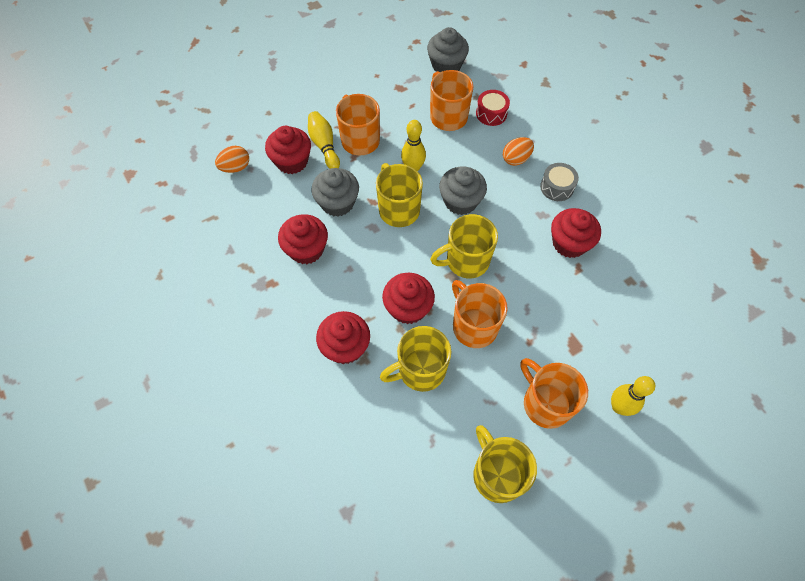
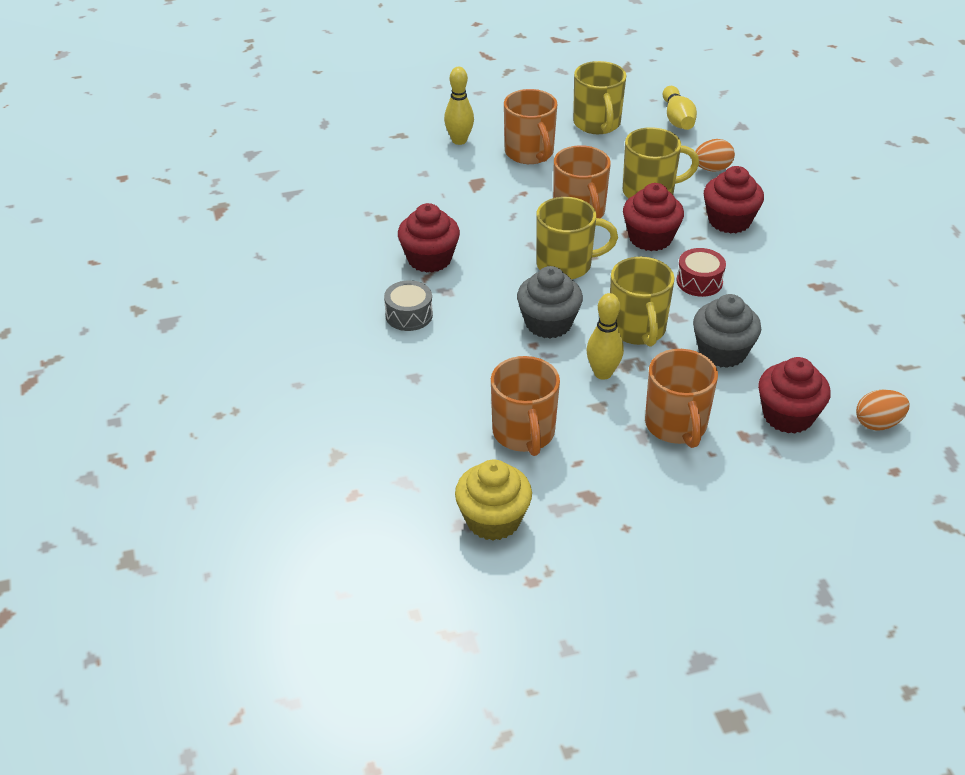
camera: 165 degrees left, 20 degrees down
red cupcake [278,214,328,264] -> none
yellow bowling pin [308,111,340,169] -> yellow bowling pin moved to [663,86,697,130]
grey cupcake [427,27,469,72] -> yellow cupcake [455,459,532,541]
red drum [476,90,510,126] -> red drum moved to [677,248,726,297]
orange egg [503,137,534,166] -> orange egg moved to [695,139,735,172]

